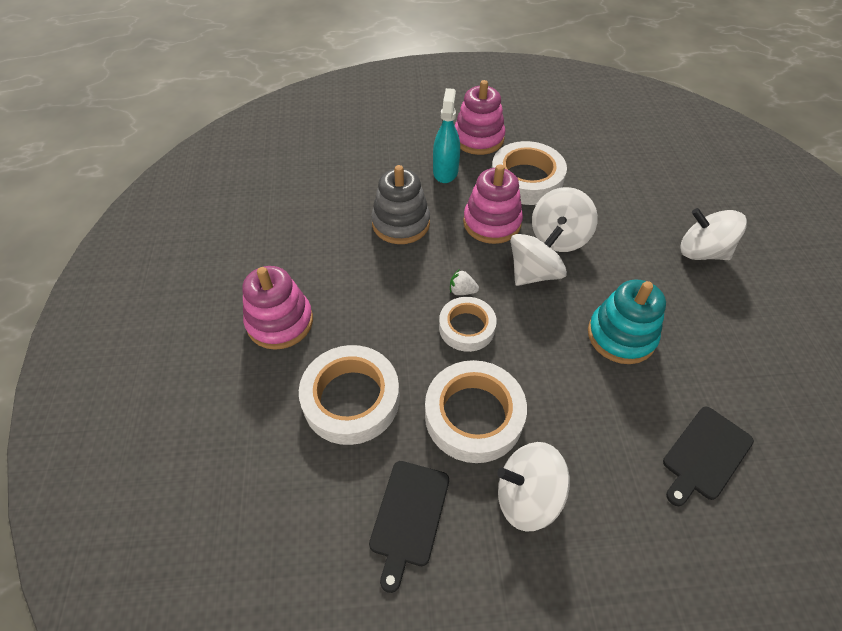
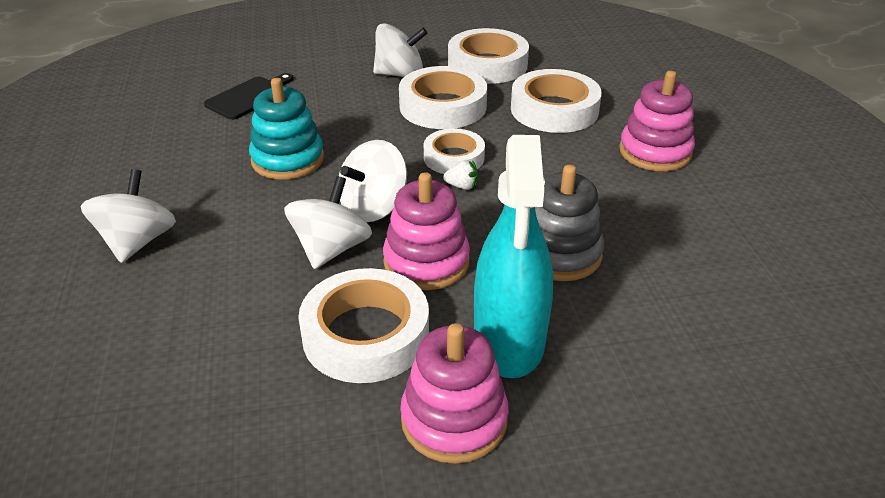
camera: 175 degrees right, 15 degrees down
black cutting board [369,461,449,593] -> white tape [448,28,529,84]
turquoise spray bottle [433,88,460,183] -> turquoise spray bottle [474,135,553,378], size x1.57
white spinning top [681,208,747,260] -> white spinning top turned 105 degrees counterclockwise [81,169,176,263]

